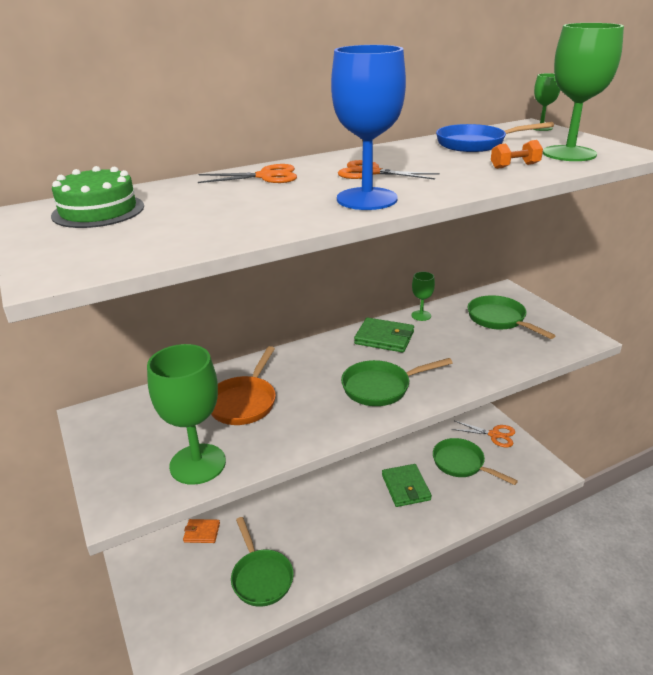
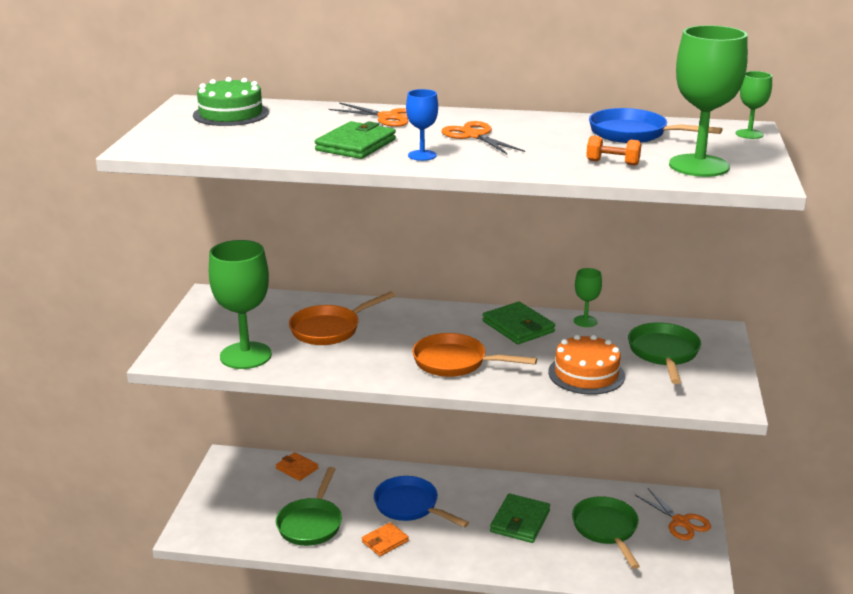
camera: 35 degrees right, 5 degrees down
blue goblet [331,45,406,210] -> blue goblet [406,89,438,161], size x0.49
green pan [341,358,453,406] -> orange pan [412,333,537,377]
none -> green wallet [315,121,396,159]
none -> orange wallet [362,522,409,556]
none -> blue pan [374,476,469,528]
none -> orange cake [548,334,625,395]

